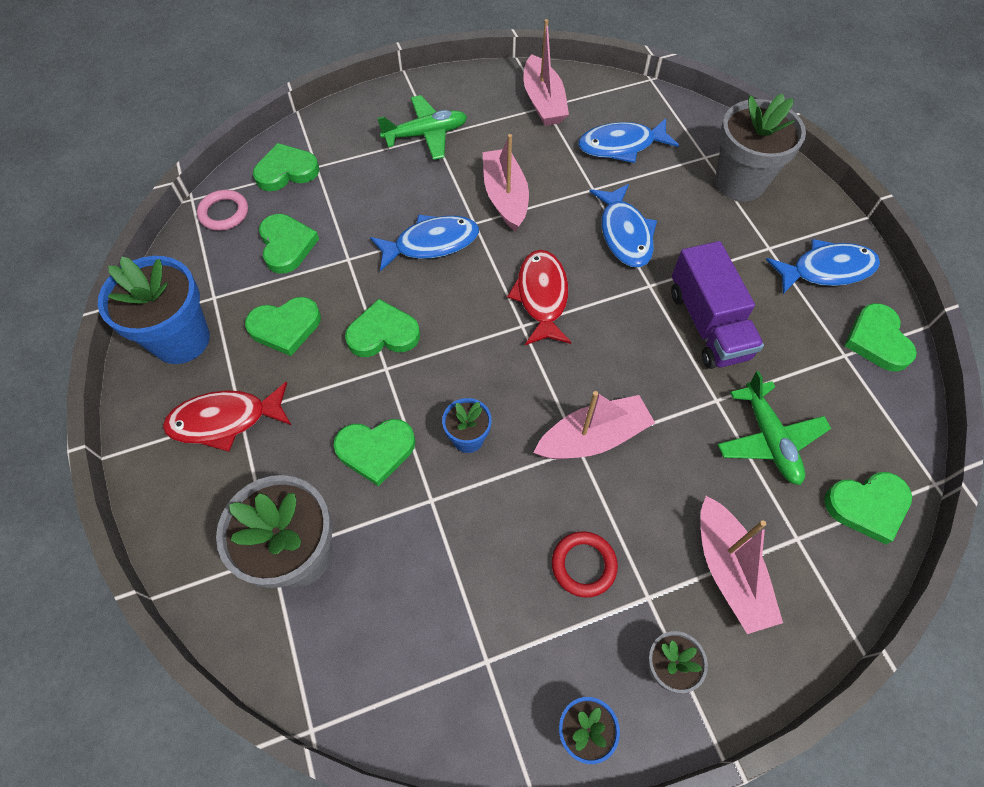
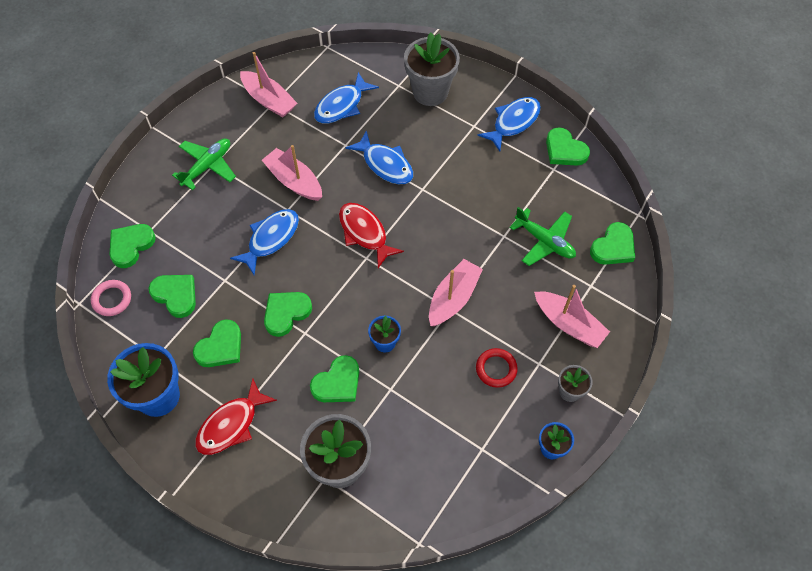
camera: 35 degrees left, 0 degrees up
purple truck [671,241,764,369] -> none

